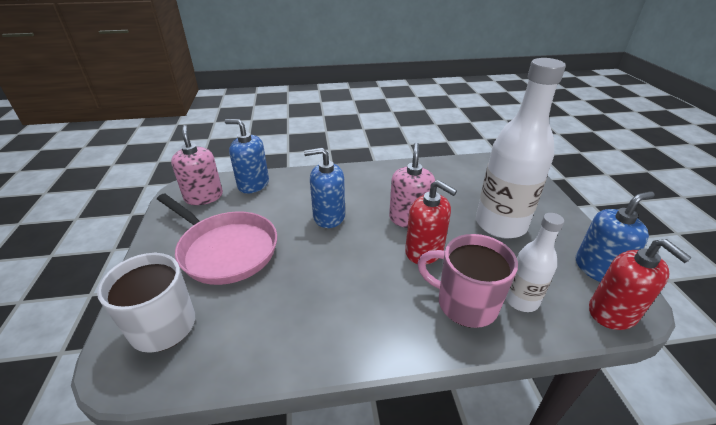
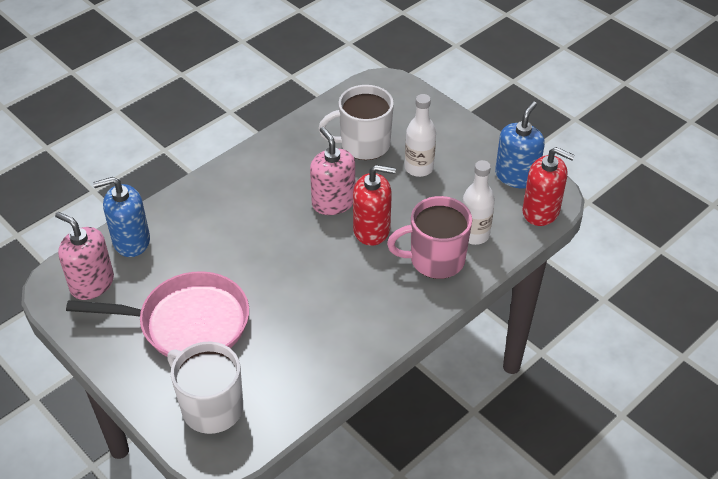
camera: 35 degrees left, 10 degrees up
blue soap dispenser [304,148,345,228] -> none
white bottle [476,58,566,239] -> white bottle [405,94,436,177], size x0.54
none -> white mug [318,85,394,160]

